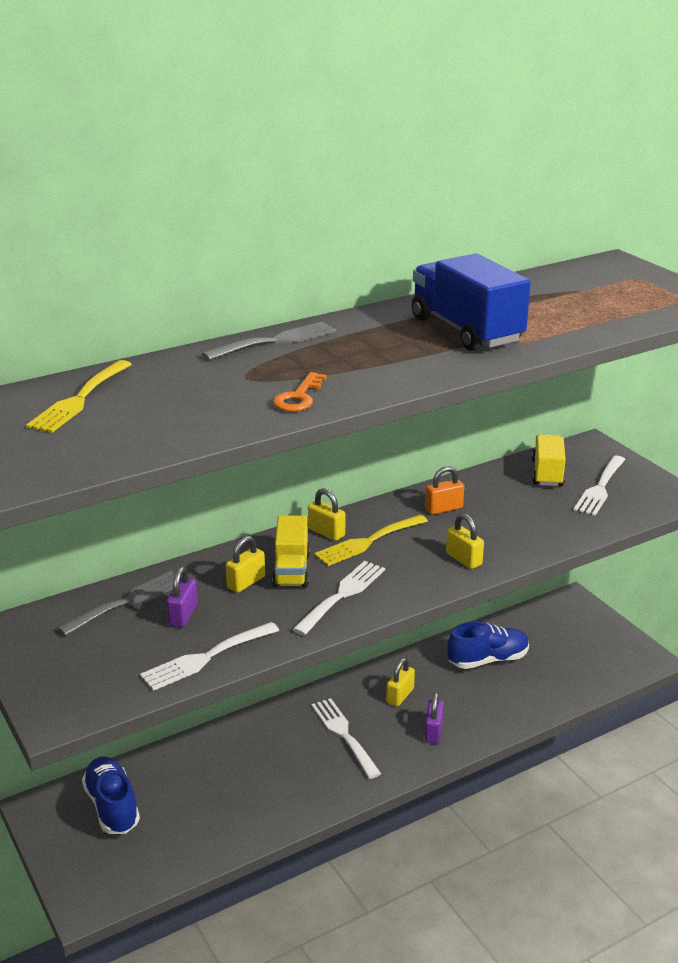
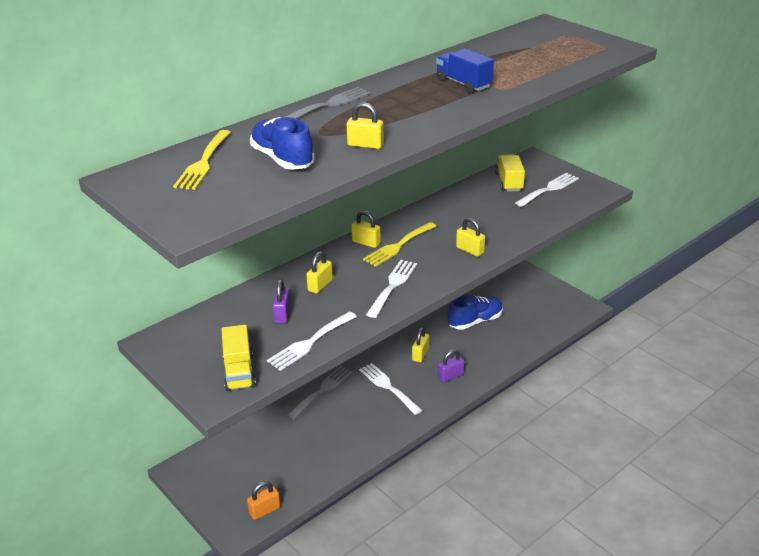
camera: 10 degrees left, 5 degrees up
grey fork [58,570,175,636] -> grey fork moved to [287,366,353,419]
blue shoe [82,756,140,834] -> blue shoe moved to [250,117,315,170]
yellow truck [272,516,310,588] -> yellow truck moved to [222,325,256,391]
orange key [273,372,327,412] -> yellow padlock [347,102,384,149]
blue truck [412,253,531,351] -> blue truck [436,48,494,93], size x0.62
orange padlock [425,466,464,515] -> orange padlock moved to [247,481,281,520]
purple padlock [425,692,444,744] -> purple padlock turned 60 degrees clockwise [438,349,465,383]
white fork [574,456,626,516] -> white fork turned 150 degrees counterclockwise [515,173,579,207]

